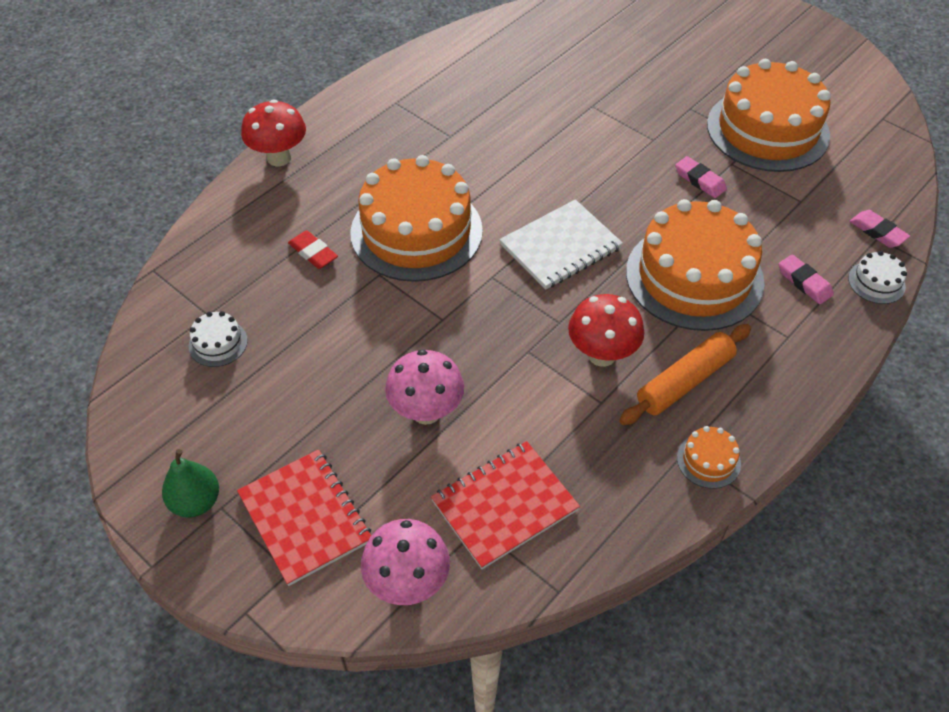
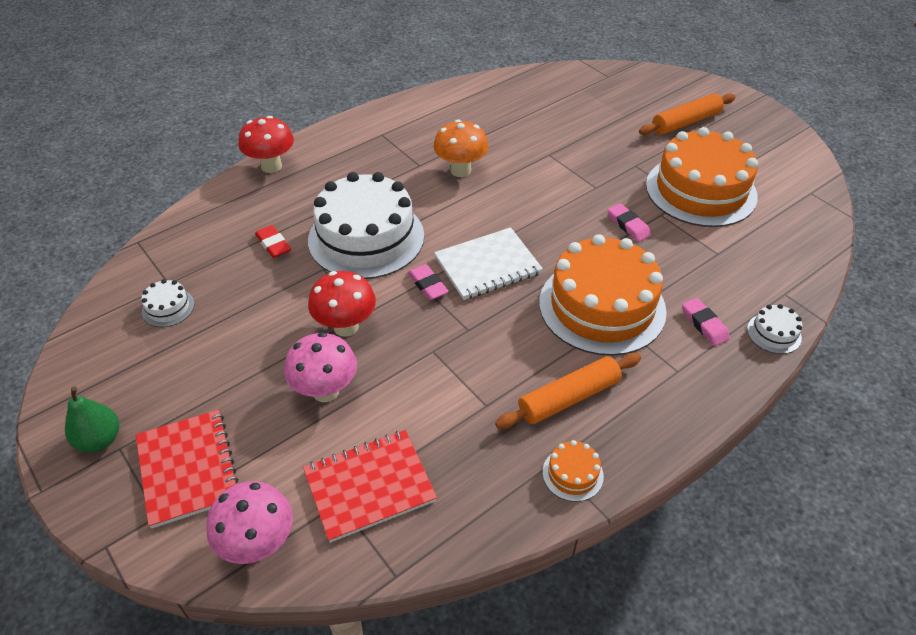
camera: 10 degrees right, 5 degrees down
orange cake [350,155,483,282] -> white cake [308,172,424,279]
red mushroom [568,294,644,367] -> red mushroom moved to [308,271,376,337]
pink eraser [850,210,910,248] -> pink eraser moved to [408,264,449,300]
none -> orange mushroom [433,120,488,177]
none -> orange rolling pin [639,93,735,135]

